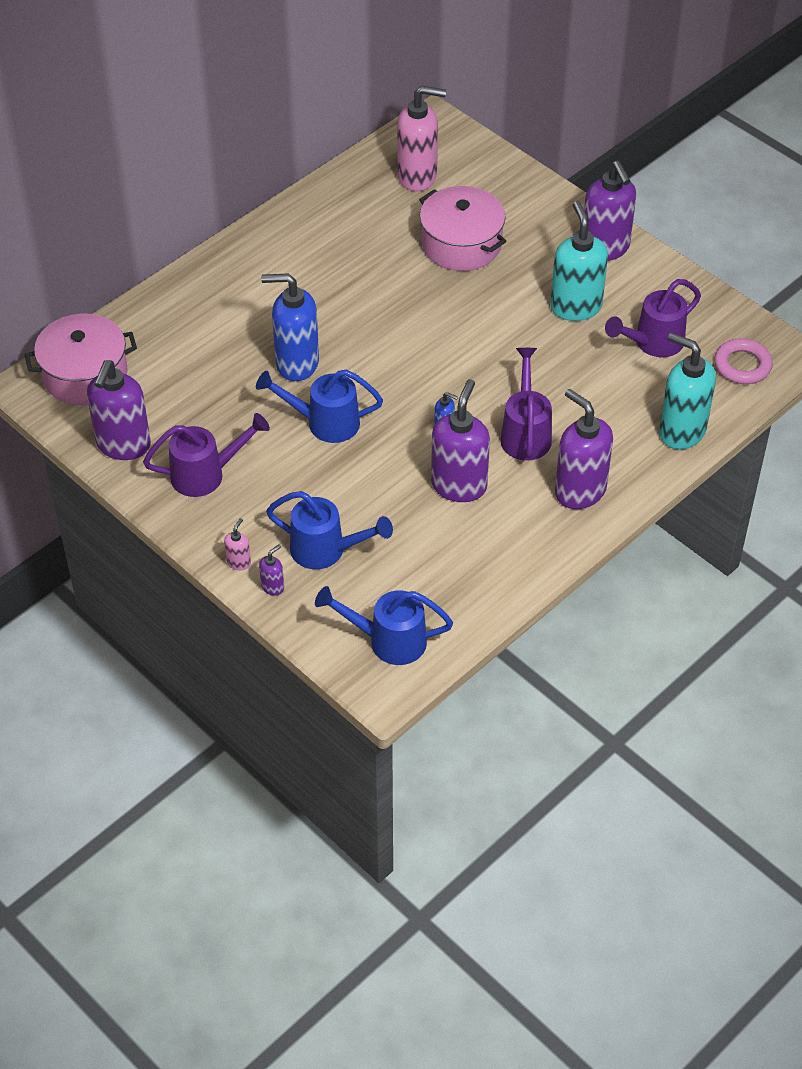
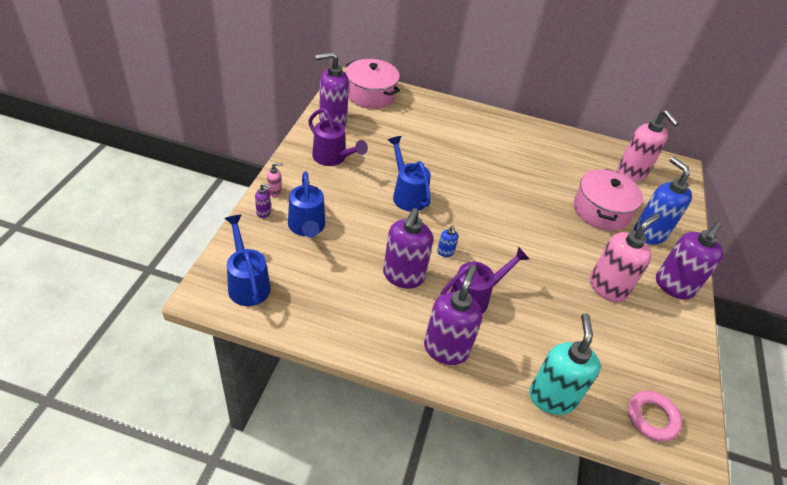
camera: 55 degrees right, 5 degrees down
blue soap dispenser [261,273,319,381] -> blue soap dispenser moved to [634,157,692,245]
purple soap dispenser [431,379,490,502] -> purple soap dispenser turned 120 degrees clockwise [383,208,433,289]
turquoise soap dispenser [550,201,608,321] -> pink soap dispenser [590,213,660,302]
purple watering can [605,279,701,357] -> none

